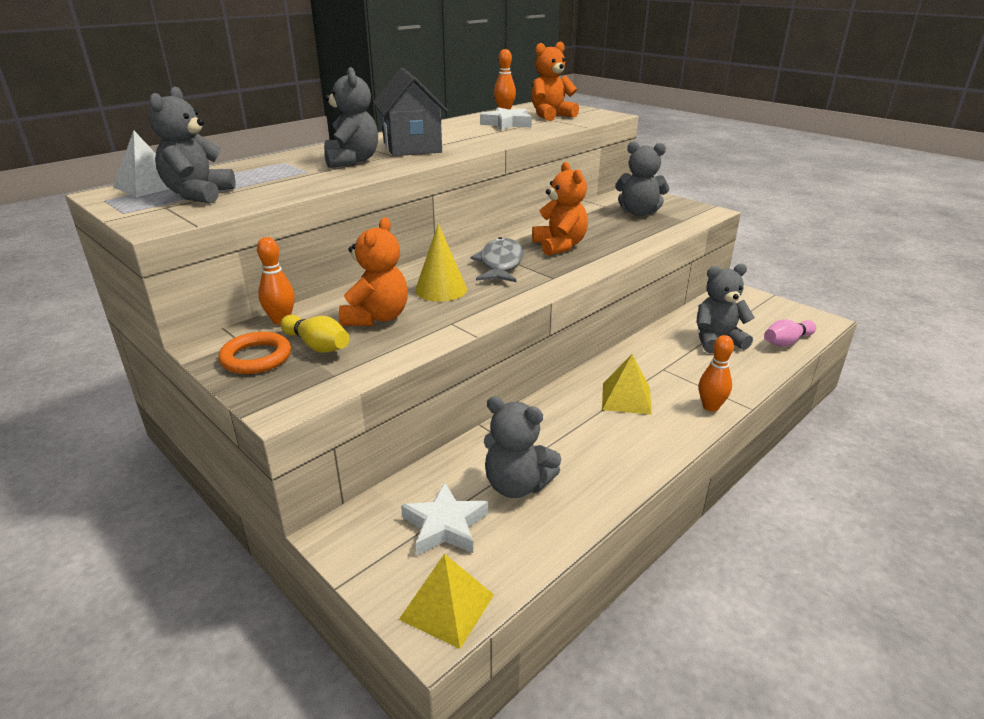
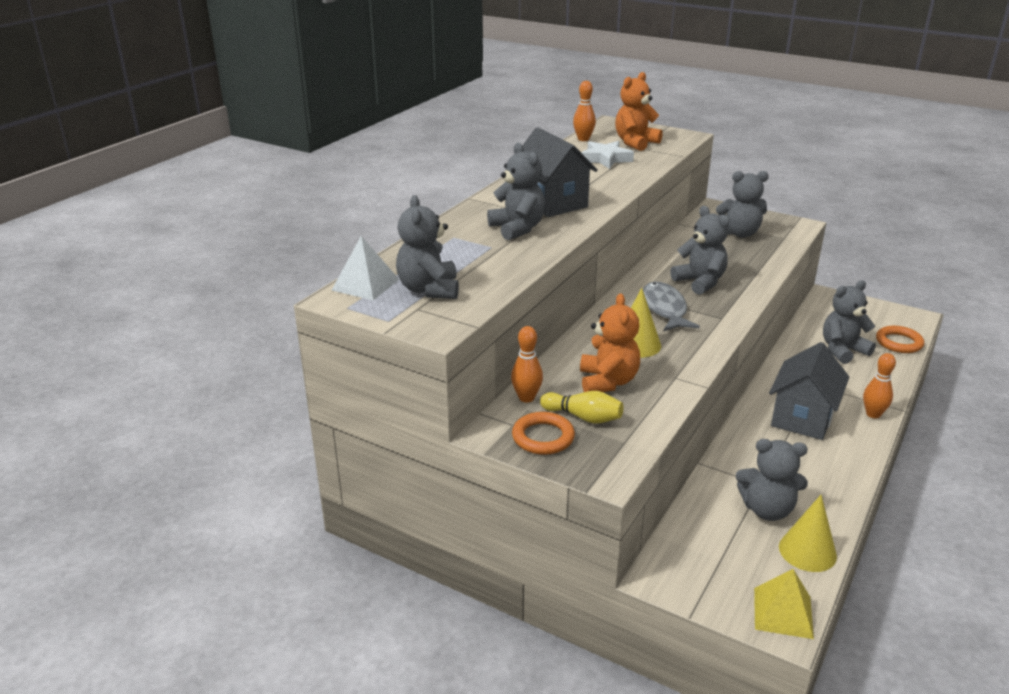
camera: 15 degrees left, 0 degrees up
white star [401,483,488,556] -> none
orange teddy bear [532,162,588,256] -> grey teddy bear [670,206,729,295]
yellow pyramid [602,354,652,415] -> grey house [769,342,849,440]
pink bowling pin [764,319,816,347] -> orange ring [876,326,924,353]
none -> yellow cone [779,495,837,572]

